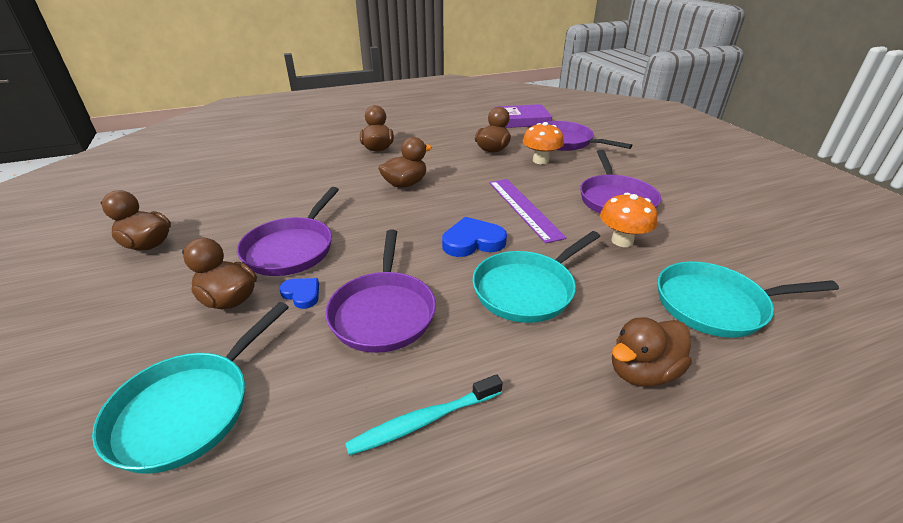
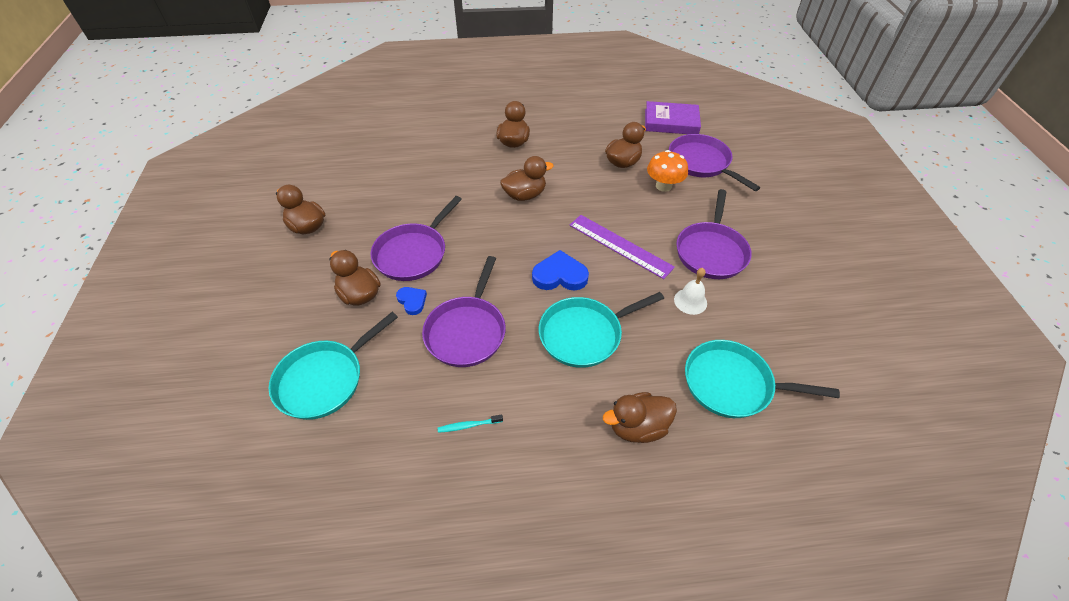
camera: 15 degrees right, 15 degrees up
turquoise toothbrush [345,374,503,456] -> turquoise toothbrush [438,414,503,433], size x0.58
purple ruler [489,179,567,243] -> purple ruler turned 45 degrees counterclockwise [569,215,675,279]
orange mushroom [600,193,657,247] -> white bell [674,268,707,315]

